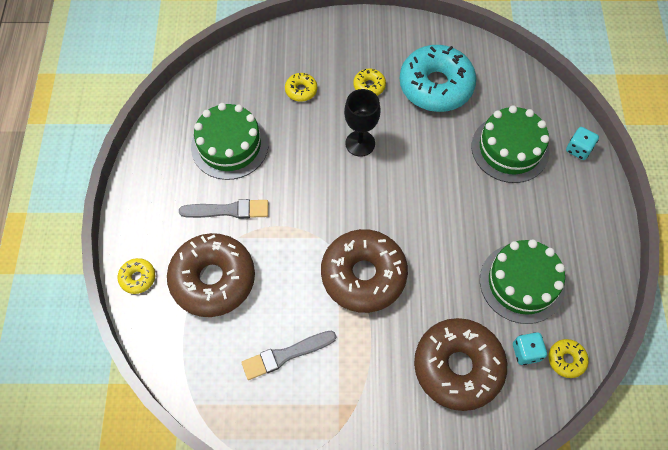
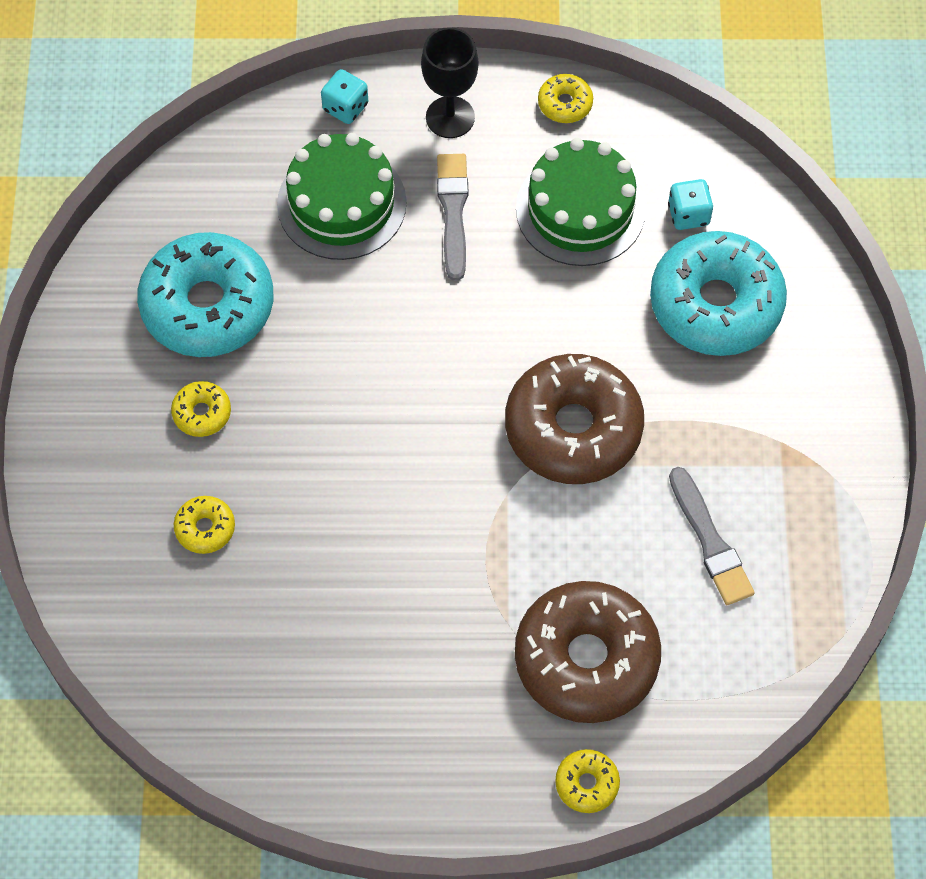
camera: 90 degrees left, 0 degrees up
grey brush [179,199,268,219] -> grey brush moved to [437,154,468,281]
green cake [191,103,268,180] -> none
black goblet [344,89,381,157] -> black goblet moved to [421,27,479,138]
brown donut [414,318,507,411] -> turquoise donut [650,231,787,356]
yellow donut [549,339,589,378] -> yellow donut moved to [538,74,593,123]

